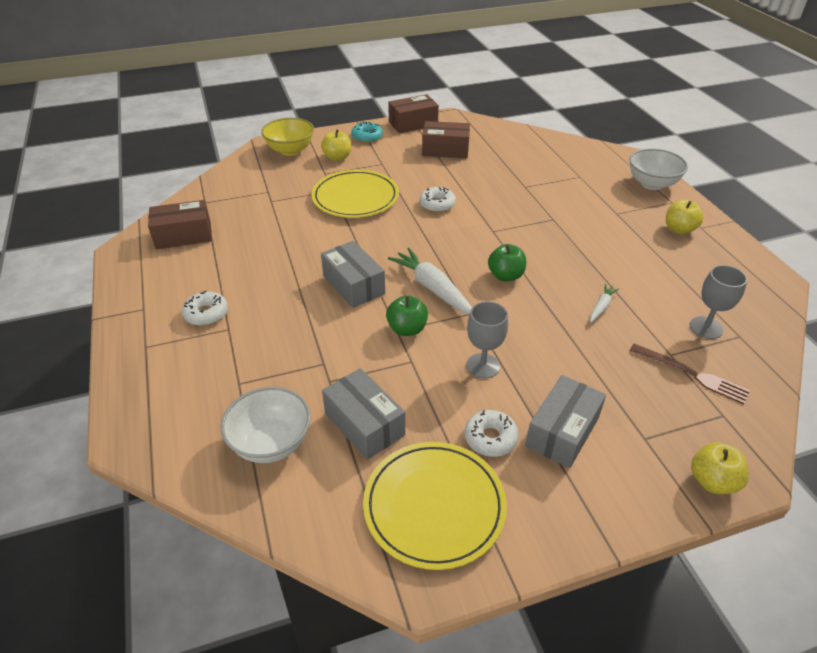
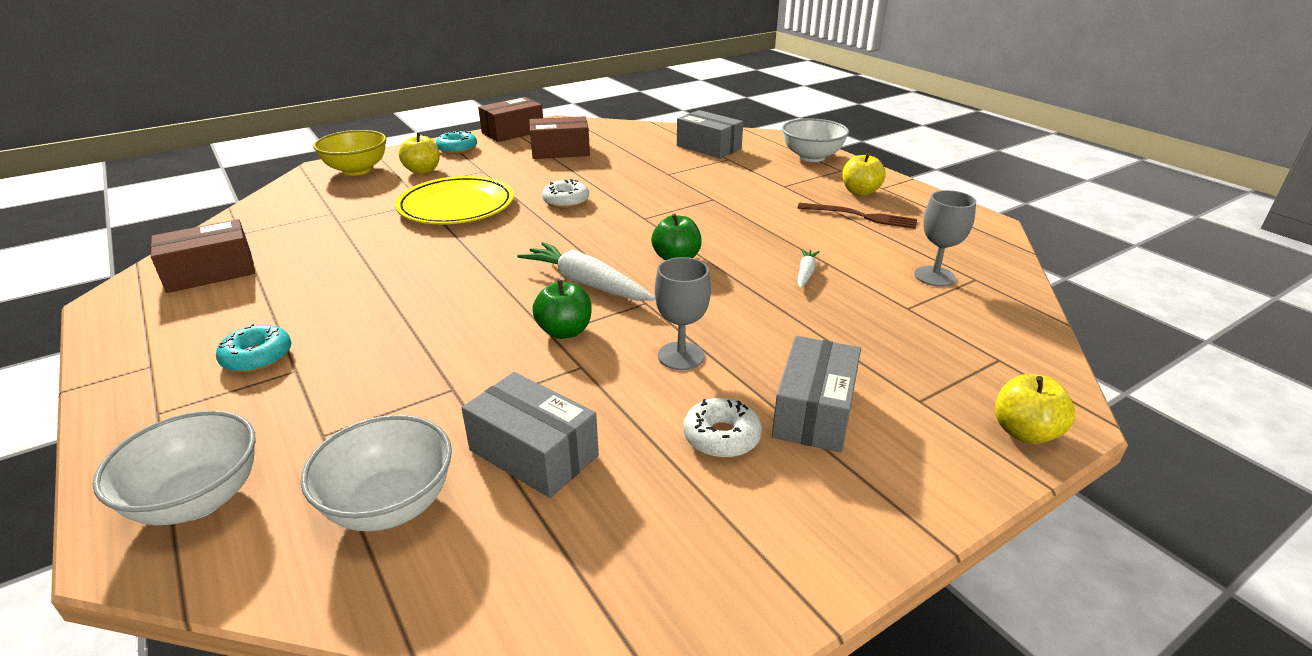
camera: 15 degrees left, 10 degrees down
white donut [182,290,228,326] -> turquoise donut [216,324,291,373]
grey box [321,241,385,308] -> grey box moved to [677,110,743,158]
yellow plate [363,442,507,570] -> none
brown fork [630,344,750,404] -> brown fork moved to [797,203,917,229]
none -> white bowl [93,410,256,525]

